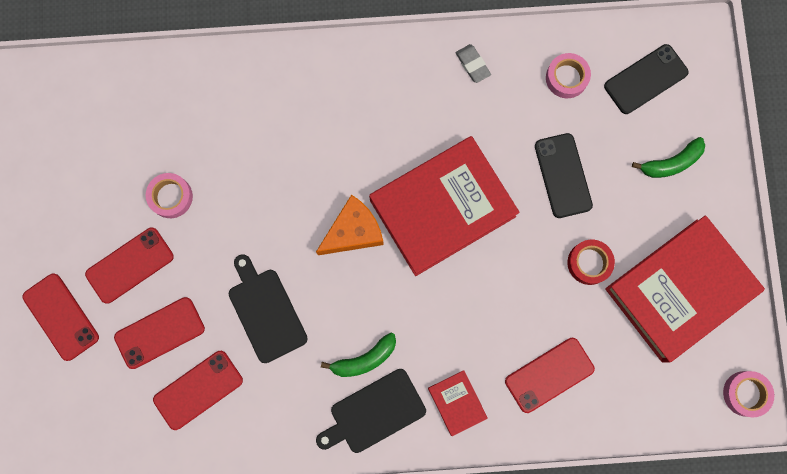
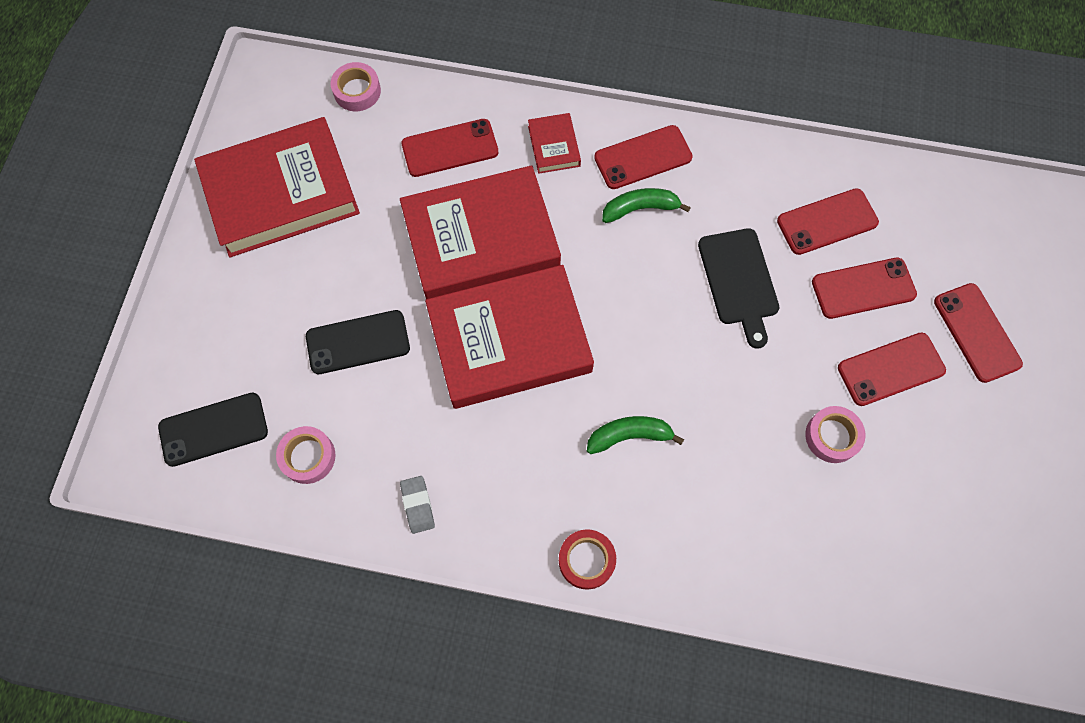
camera: 165 degrees left, 10 degrees down
orange cheese [316,194,384,255] -> none
black cutting board [316,369,426,453] -> red phone [594,125,693,189]
black phone [535,133,593,218] -> black phone turned 75 degrees clockwise [306,310,410,374]
red tape [567,240,615,285] -> red tape moved to [559,529,616,590]
green banana [632,137,705,178] -> green banana moved to [587,416,684,454]
pink tape [723,371,774,417] -> pink tape moved to [331,62,381,111]
none -> red book [400,165,561,299]

